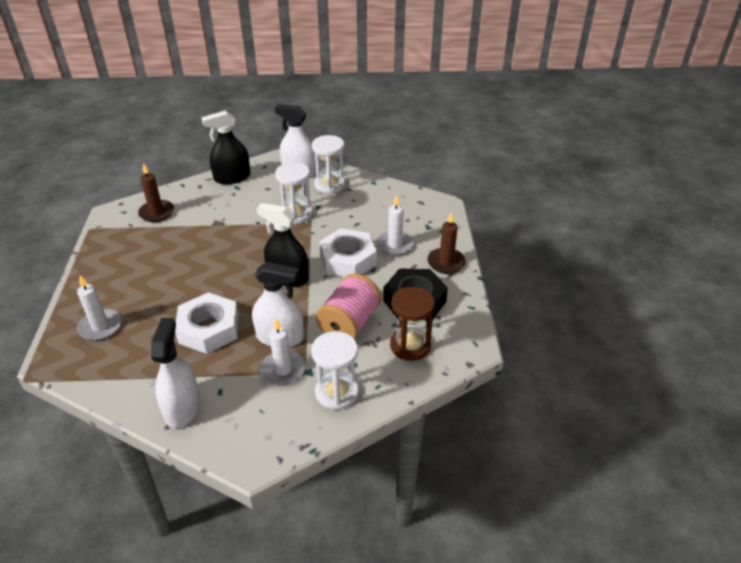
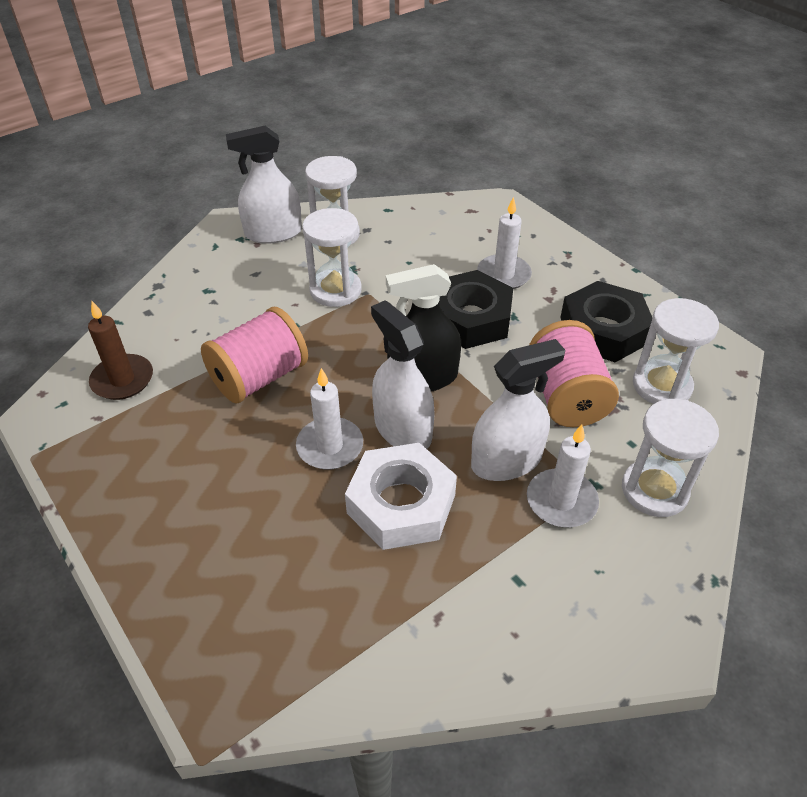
camera: 35 degrees left, 5 degrees up
white candle [77,275,121,341] -> white candle moved to [296,368,363,470]
white spray bottle [151,318,200,428] -> white spray bottle moved to [371,300,435,449]
black spray bottle [201,110,250,184] -> none
white nut [319,228,377,277] -> black nut [439,270,513,349]
brown hourglass [390,287,435,361] -> white hourglass [633,298,719,404]
brown candle [427,211,466,274] -> none
none -> pink spool [201,307,308,404]

